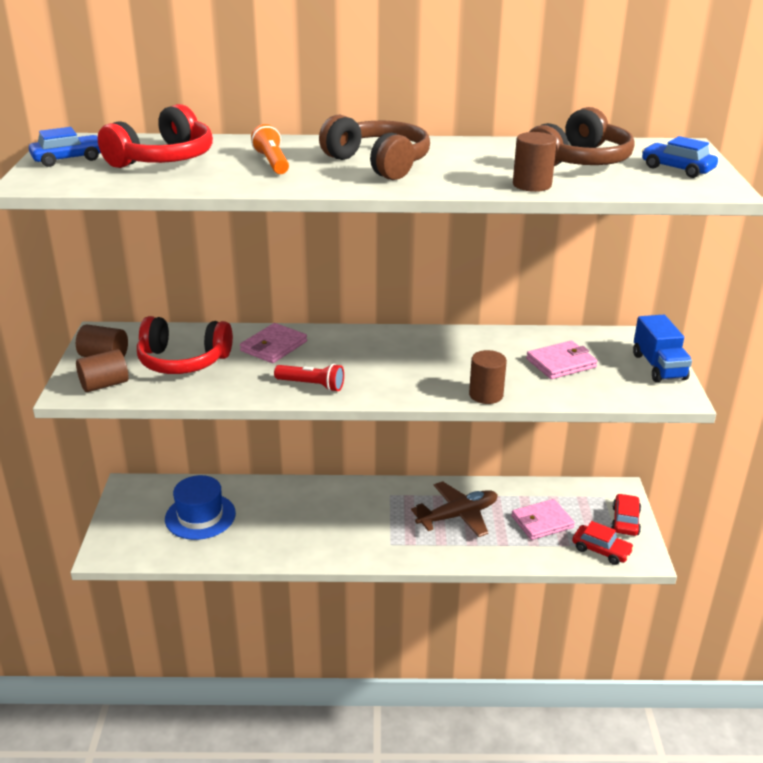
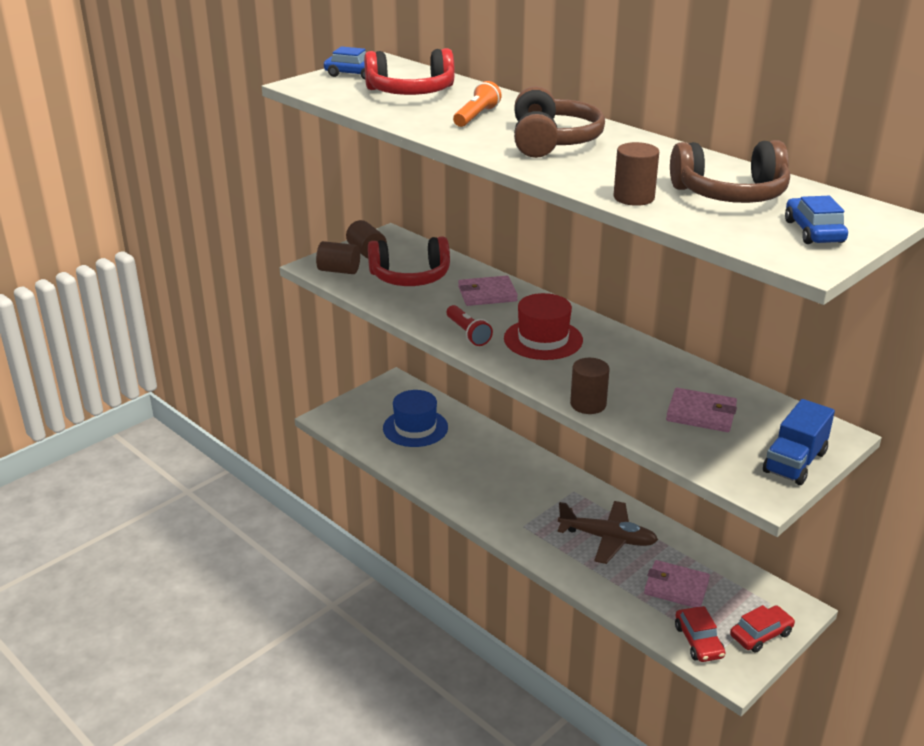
camera: 45 degrees right, 0 degrees up
red headphones [137,316,233,374] -> red headphones turned 60 degrees counterclockwise [368,237,450,286]
none -> red hat [504,293,583,360]

